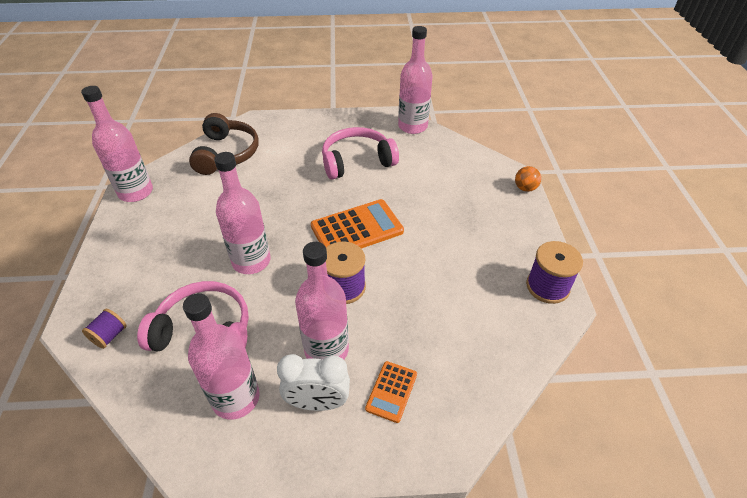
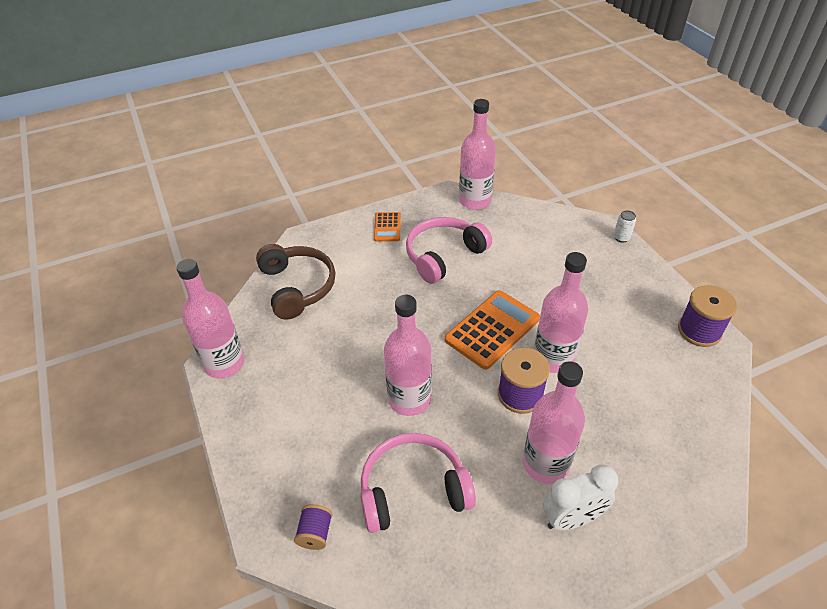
camera: 20 degrees left, 0 degrees up
pink bottle [183,293,260,420] -> pink bottle moved to [534,252,588,373]
orange calculator [365,361,417,423] -> orange calculator moved to [374,212,401,241]
orange ball [515,166,541,192] -> white can [614,210,636,242]

